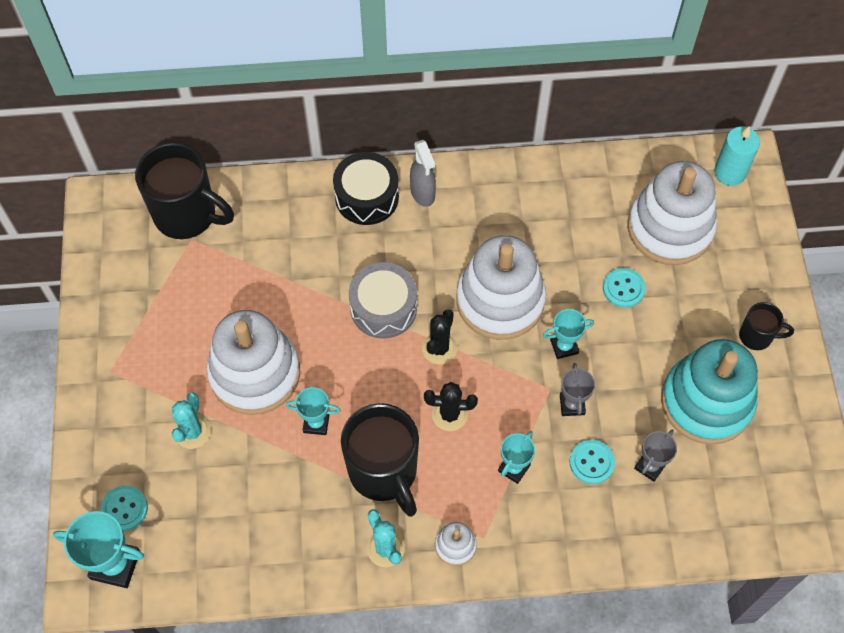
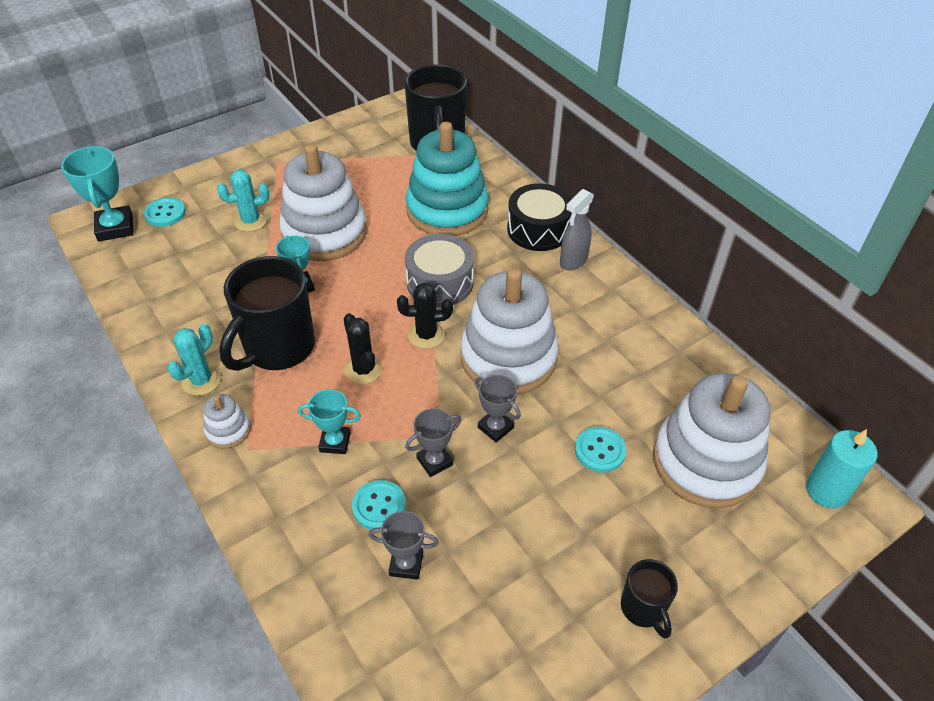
camera: 60 degrees right, 15 degrees down
turquoise trophy [543,309,594,359] -> grey trophy [475,375,521,443]
turquoise stacking toy [661,339,758,444] -> turquoise stacking toy moved to [406,122,489,236]

